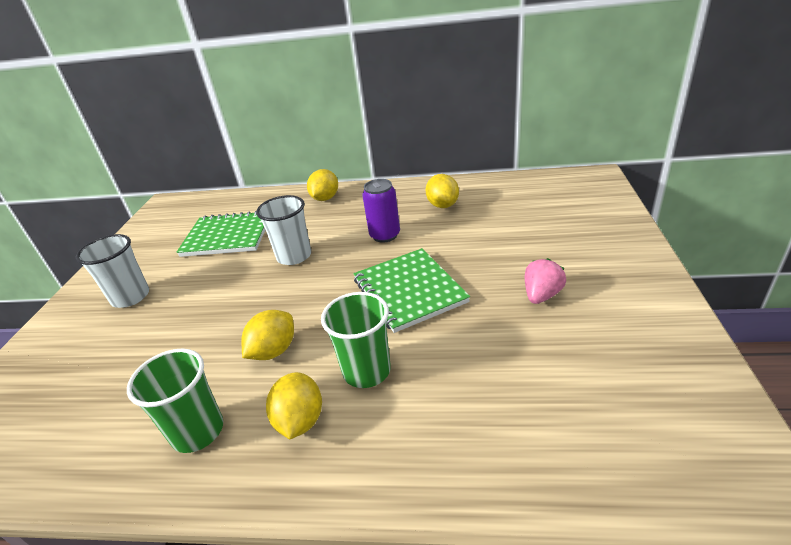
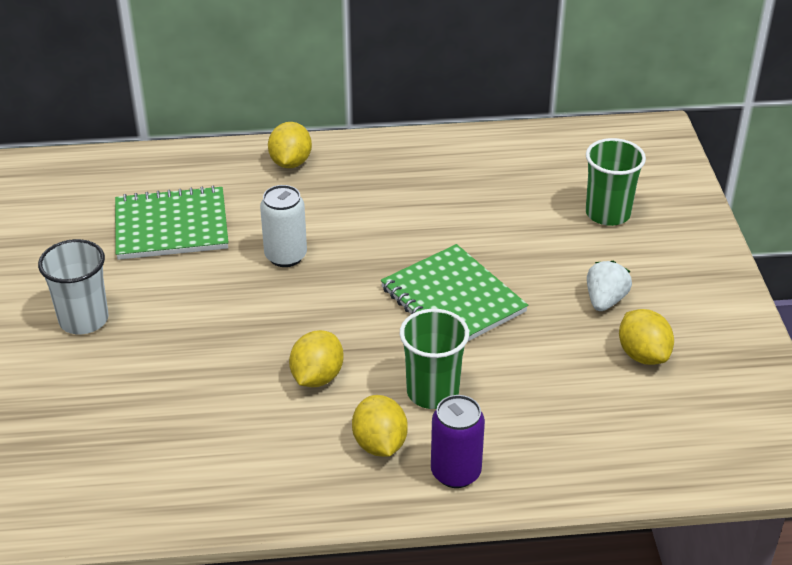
camera: 15 degrees left, 5 degrees up
green cup [127,349,223,453] -> green cup moved to [586,138,646,226]
white cup [256,195,311,265] -> white can [260,185,307,267]
purple can [362,179,400,243] -> purple can moved to [431,395,485,488]
yellow lemon [425,174,459,208] -> yellow lemon moved to [619,309,674,365]
pink strawberry [525,258,566,304] -> white strawberry [587,261,632,311]

